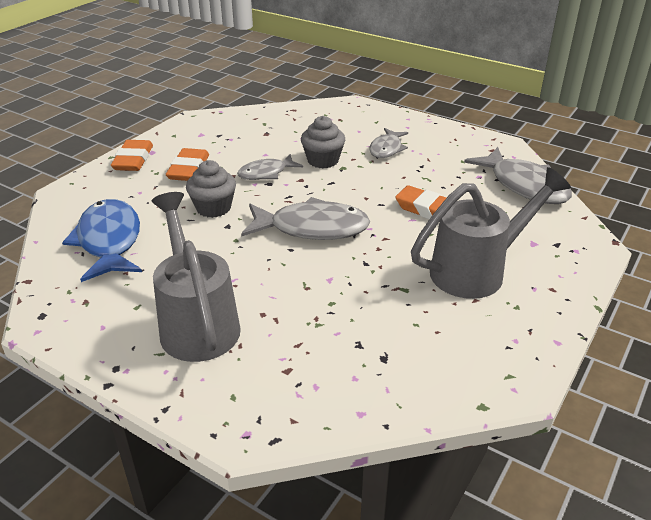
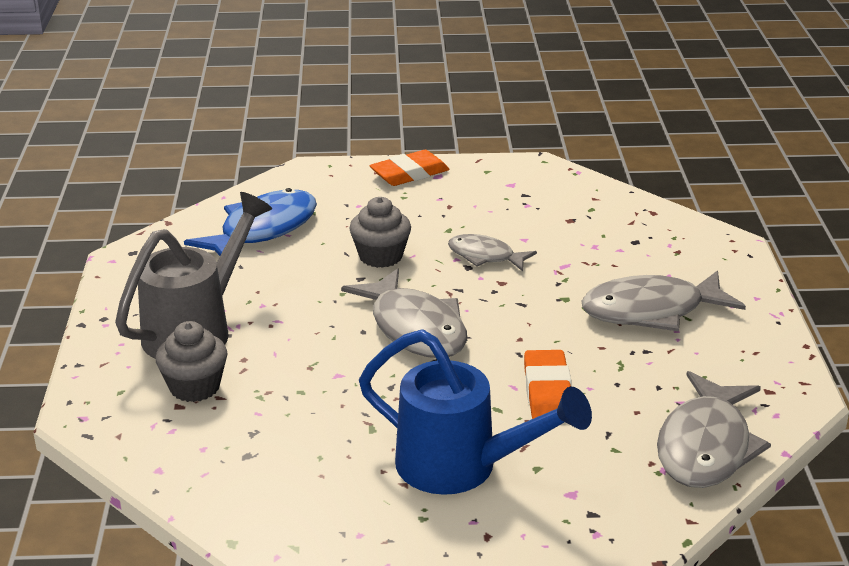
camera: 55 degrees right, 5 degrees down
orange eraser [166,148,209,181] -> none
grey cupcake [301,116,345,168] -> grey cupcake moved to [156,321,227,402]
grey fish [369,128,408,158] -> grey fish [581,270,746,332], size x1.70
grey watering can [411,167,571,299] -> blue watering can [359,329,592,495]

